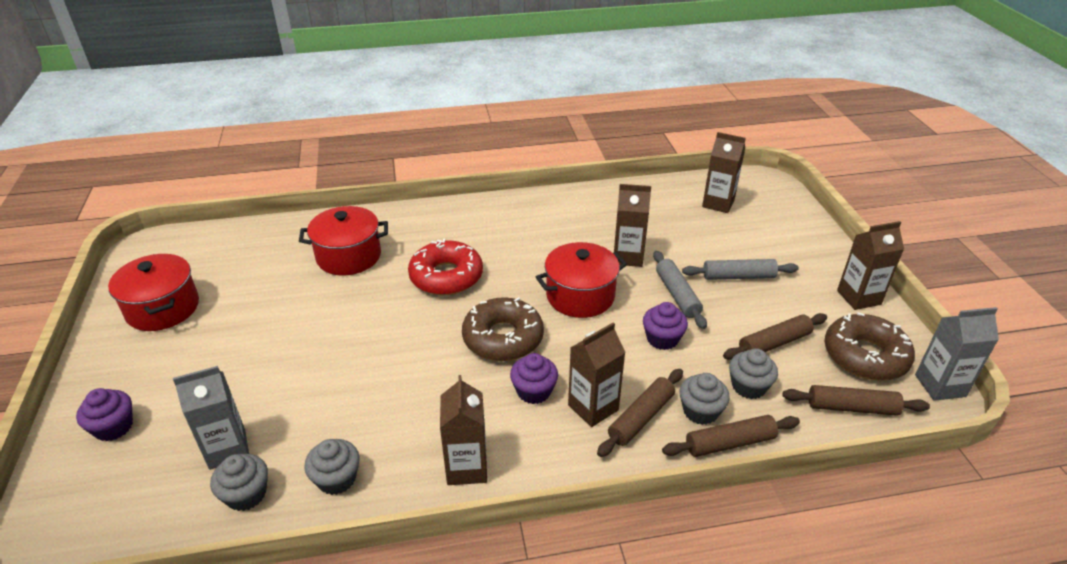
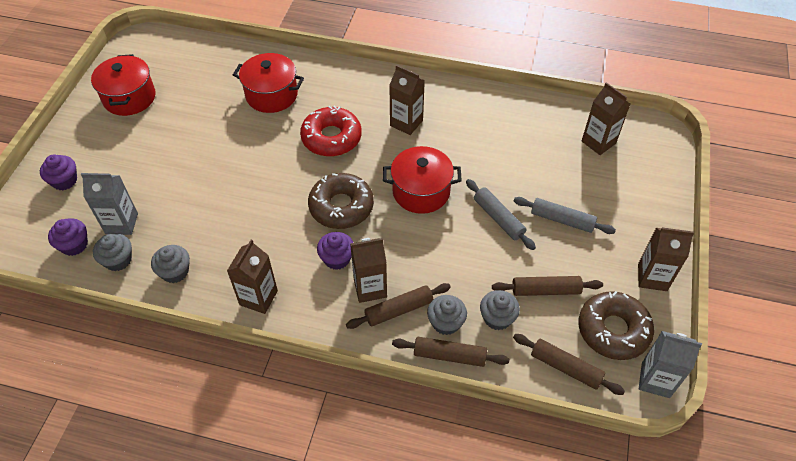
camera: 25 degrees right, 15 degrees up
brown carton [614,184,651,267] -> brown carton moved to [389,65,425,135]
purple cupcake [643,302,688,350] -> purple cupcake moved to [48,218,88,256]
grey rolling pin [653,251,707,329] -> grey rolling pin turned 45 degrees counterclockwise [466,179,536,250]

